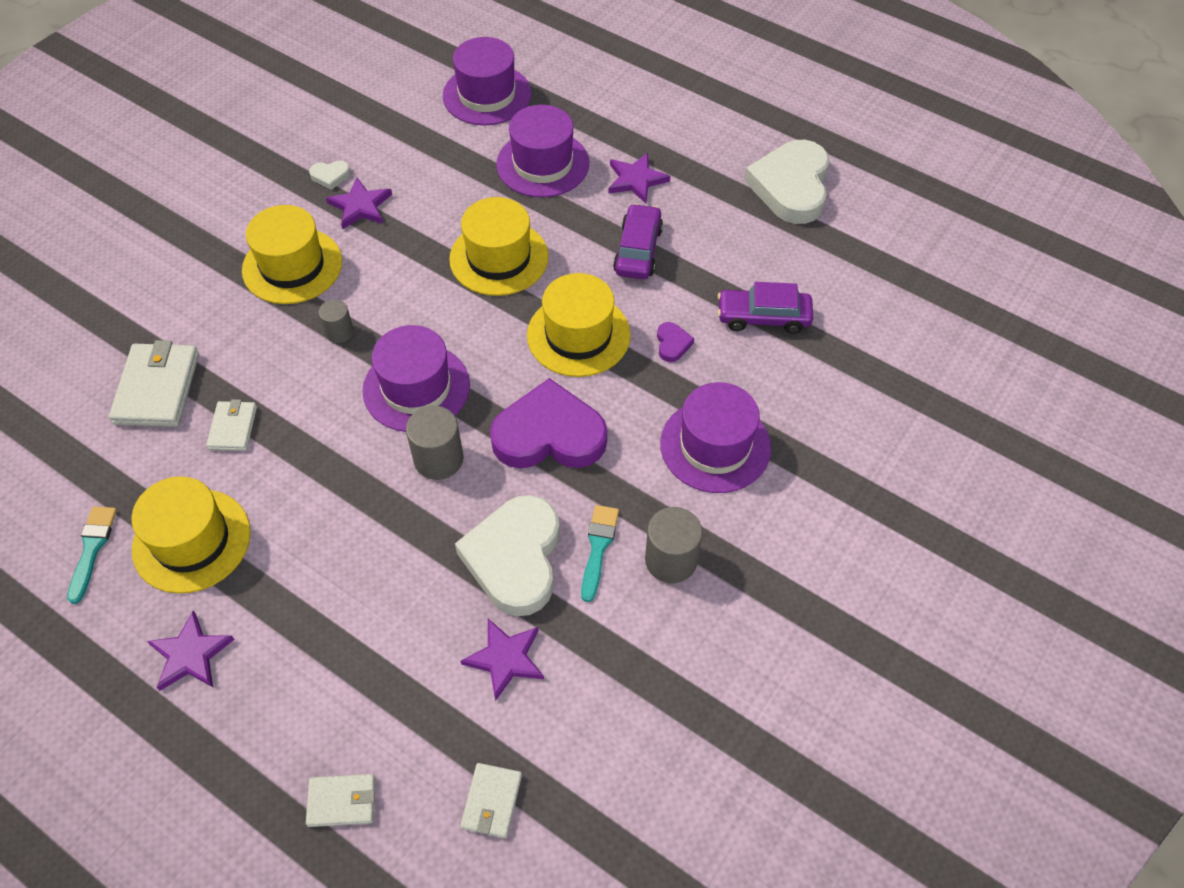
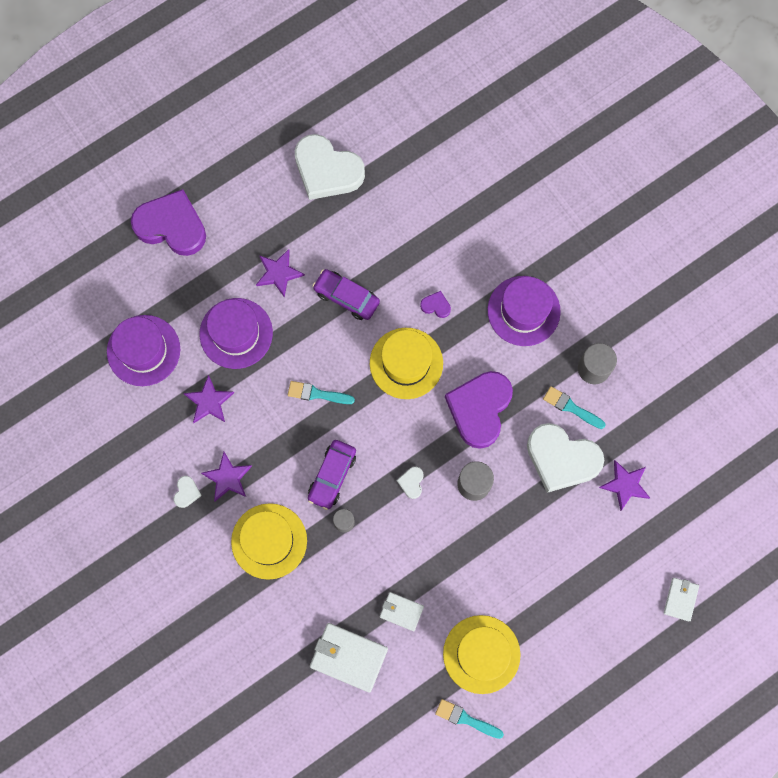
camera: 70 degrees left, 20 degrees up
purple star [147,611,235,691] -> purple star moved to [183,375,234,423]
purple hat [362,325,470,432] -> white heart [397,467,424,499]
yellow hat [449,197,548,296] -> turquoise brush [288,381,355,404]
white wallet [460,763,522,838] -> none
purple car [718,282,813,334] -> purple car moved to [308,440,356,510]
none -> purple heart [131,189,206,256]

